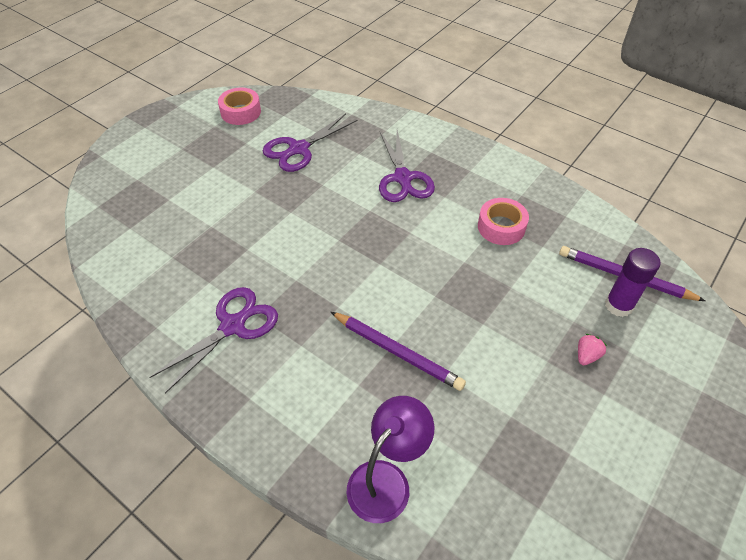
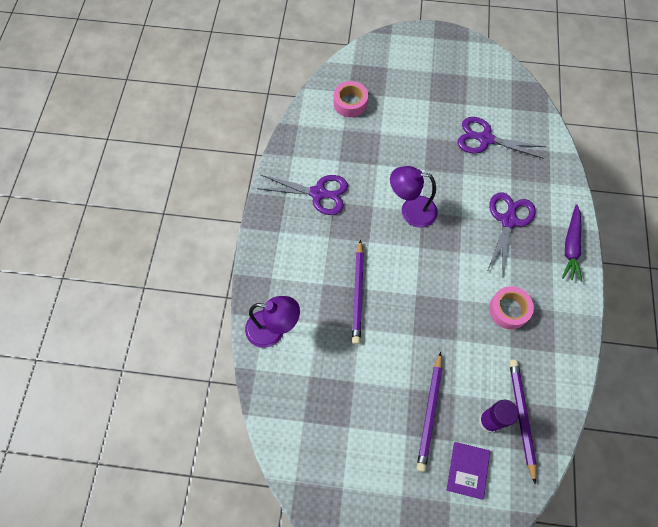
camera: 60 degrees right, 15 degrees up
pink tape [218,88,261,125] -> pink tape moved to [333,81,368,117]
purple scissors [379,130,435,202] -> purple scissors turned 150 degrees clockwise [487,192,536,276]
pink strawberry [578,334,607,365] -> purple pencil [417,352,442,472]
none -> purple lamp [390,166,438,228]
none -> purple book [447,442,490,499]
none -> purple carrot [562,204,582,282]

